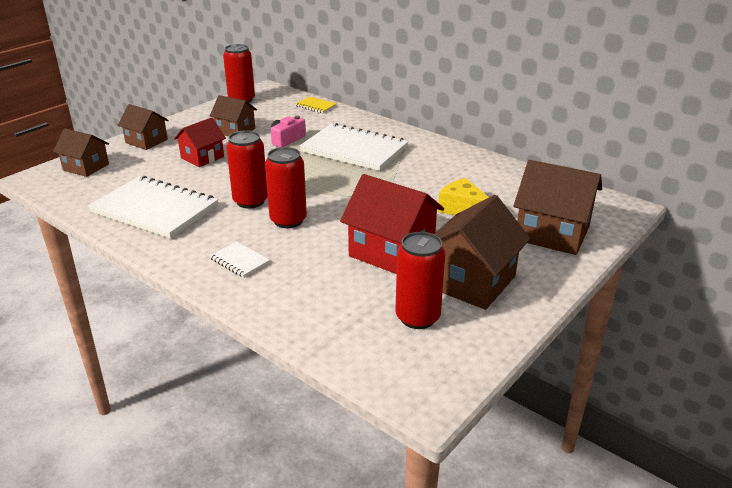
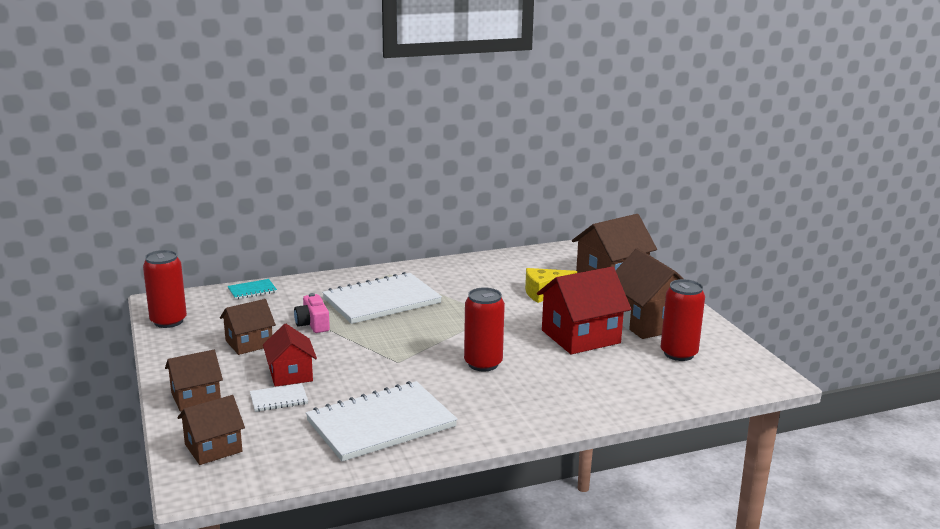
camera: 60 degrees left, 10 degrees down
white notebook [210,242,270,278] -> white notebook moved to [250,383,308,412]
red can [226,130,268,209] -> none
yellow notebook [295,97,337,113] -> turquoise notebook [227,279,277,300]

